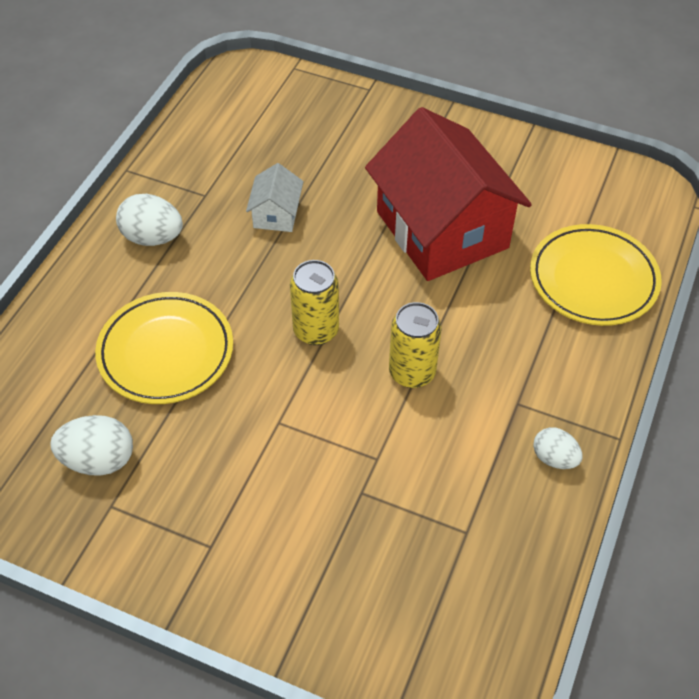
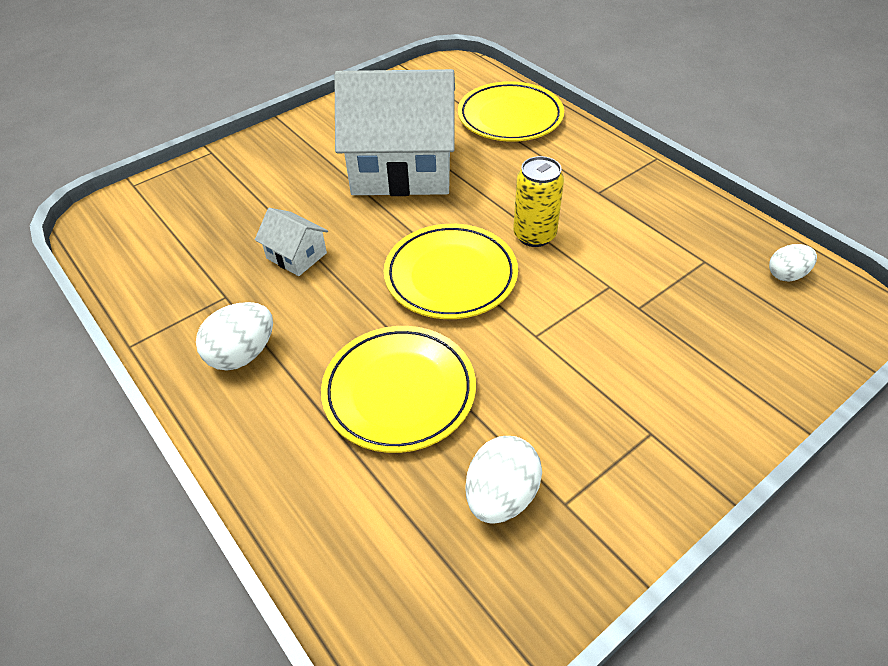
camera: 60 degrees left, 5 degrees down
yellow can [290,260,339,345] -> yellow plate [384,224,518,319]
red house [365,107,532,281] -> white house [335,69,455,196]
white egg [533,427,582,469] -> white egg moved to [769,244,817,282]

